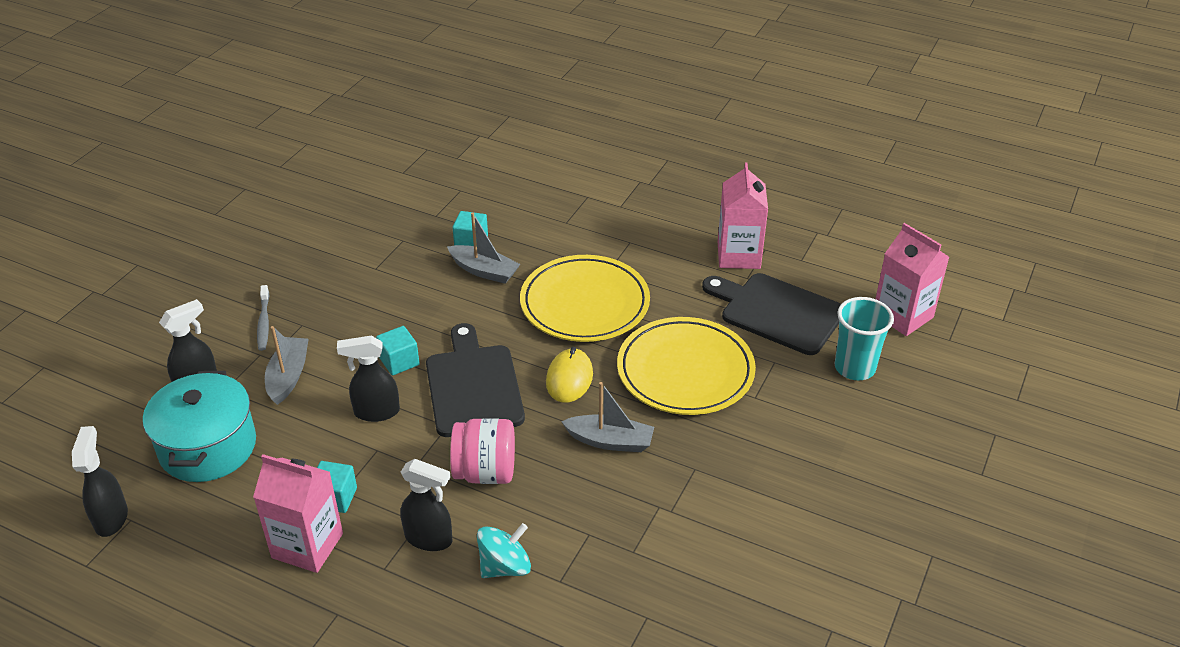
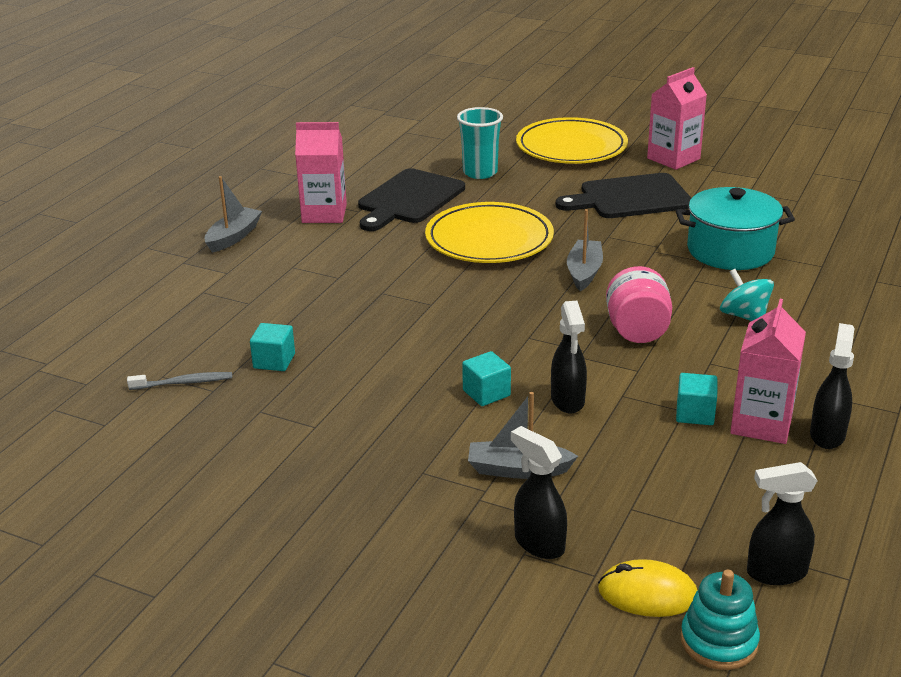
camera: 90 degrees left, 10 degrees down
turquoise pot [143,371,256,482] -> turquoise pot moved to [676,187,795,270]
grey toothbrush [257,285,269,351] -> grey toothbrush moved to [127,372,232,390]
black spray bottle [401,459,452,551] -> black spray bottle moved to [810,323,854,449]
black cutting board [426,323,525,437] -> black cutting board moved to [556,173,691,218]
grey boat [447,212,520,284] -> grey boat moved to [204,176,262,253]
yellow plate [520,255,650,342] -> yellow plate moved to [516,117,628,164]
yellow mouse [546,347,593,403] -> yellow mouse moved to [598,559,697,617]
pink carton [876,223,949,336] -> pink carton moved to [647,67,707,170]
none -> turquoise stacking toy [680,570,760,670]

